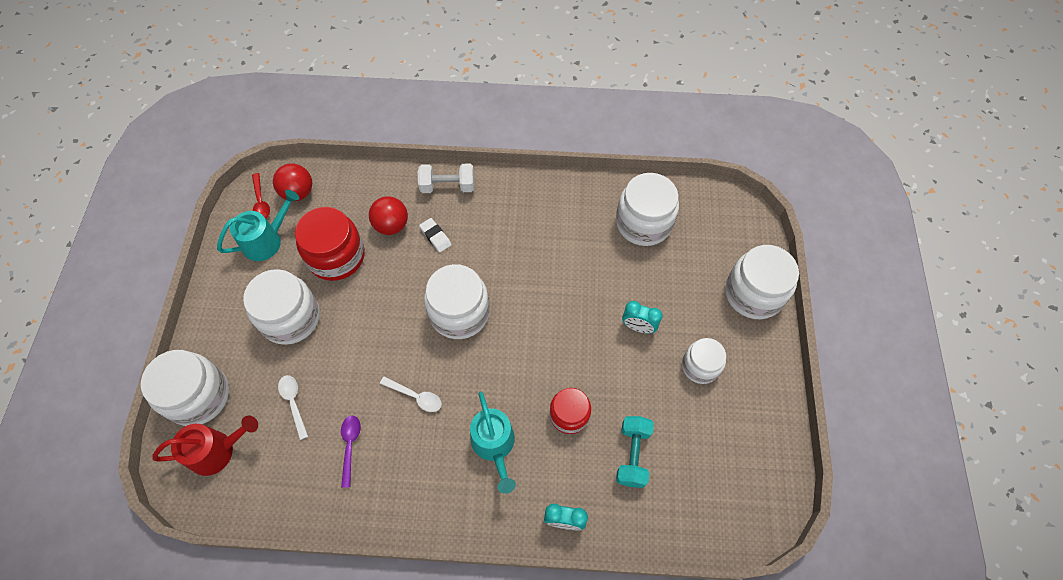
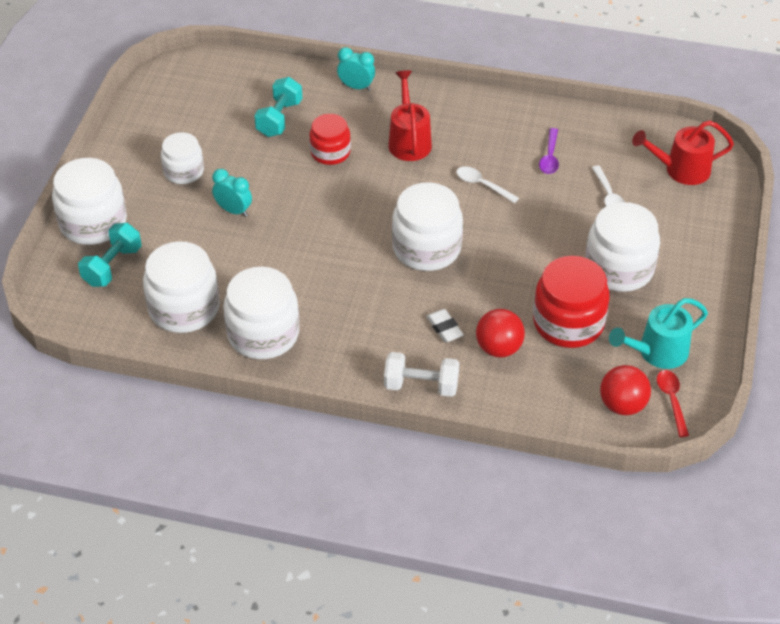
camera: 170 degrees left, 15 degrees down
white jar [141,350,229,426] -> white jar moved to [223,267,299,359]
turquoise watering can [470,392,516,494] -> red watering can [388,70,432,161]
none -> turquoise dumbbell [78,223,142,287]

